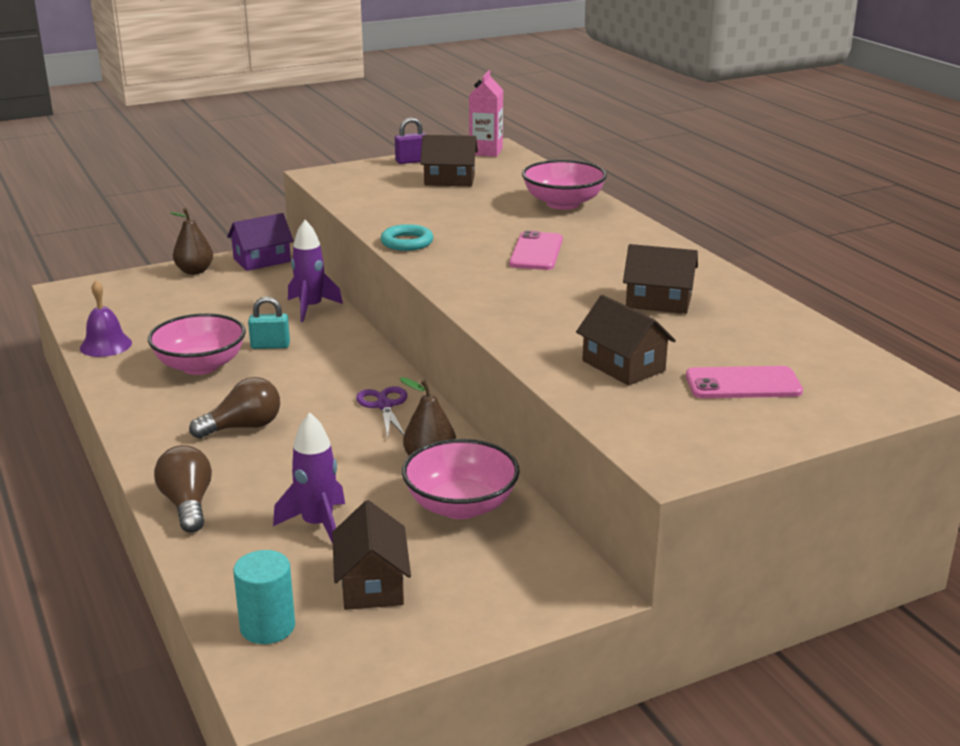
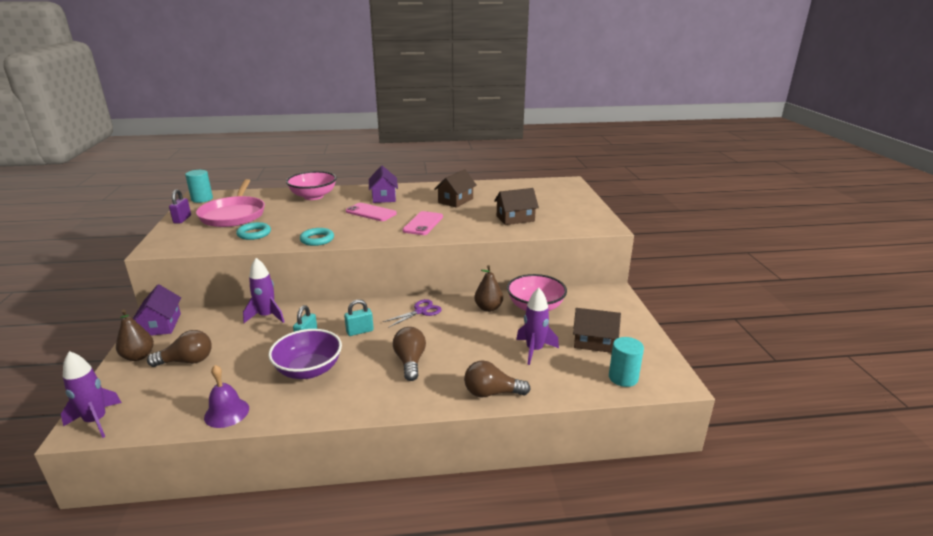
camera: 70 degrees left, 0 degrees up
pink bowl [148,313,246,375] -> purple bowl [268,329,342,379]
purple scissors [356,386,407,438] -> purple scissors turned 135 degrees clockwise [383,299,442,328]
brown house [420,135,478,186] -> pink pan [196,179,265,227]
pink carton [469,70,503,157] -> turquoise cylinder [185,170,213,203]
pink phone [686,366,803,398] -> pink phone moved to [402,211,443,235]
none -> purple rocket [61,351,122,438]
none -> brown light bulb [147,330,212,367]
none -> turquoise ring [236,222,271,240]
none -> turquoise padlock [344,299,374,336]
none -> purple house [369,166,398,203]

